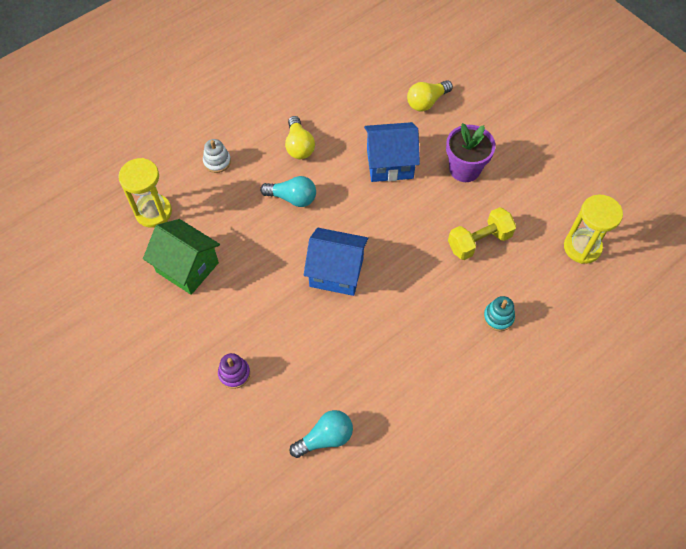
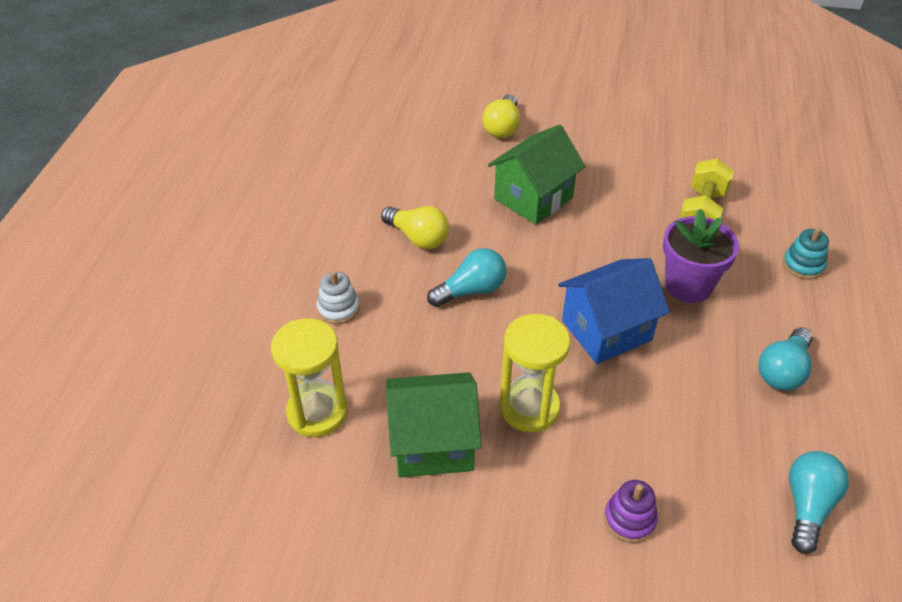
camera: 40 degrees left, 15 degrees down
blue house [364,122,420,182] -> green house [488,125,586,225]
purple flower pot [446,123,496,182] -> purple flower pot moved to [663,209,739,303]
yellow hourglass [564,195,623,264] -> yellow hourglass moved to [500,314,570,432]
none -> turquoise light bulb [759,327,813,391]

